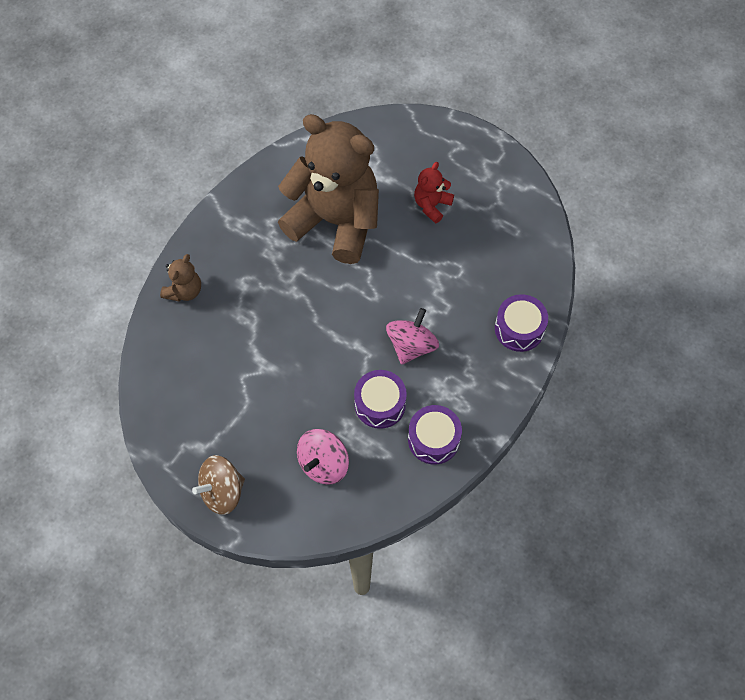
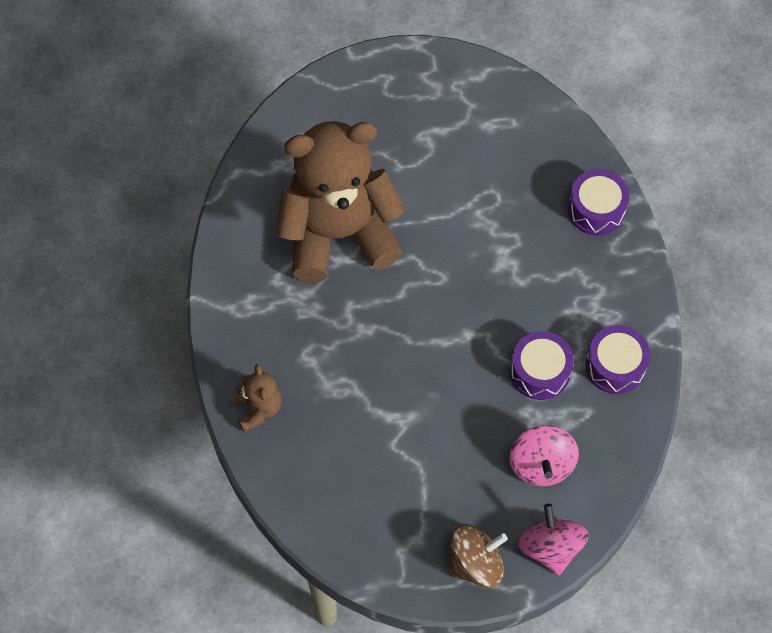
camera: 40 degrees left, 0 degrees up
brown spinning top [192,455,245,515] -> brown spinning top turned 135 degrees counterclockwise [449,524,508,588]
pink spinning top [386,308,439,364] -> pink spinning top moved to [518,504,589,575]
red teddy bear [414,162,454,224] -> none

